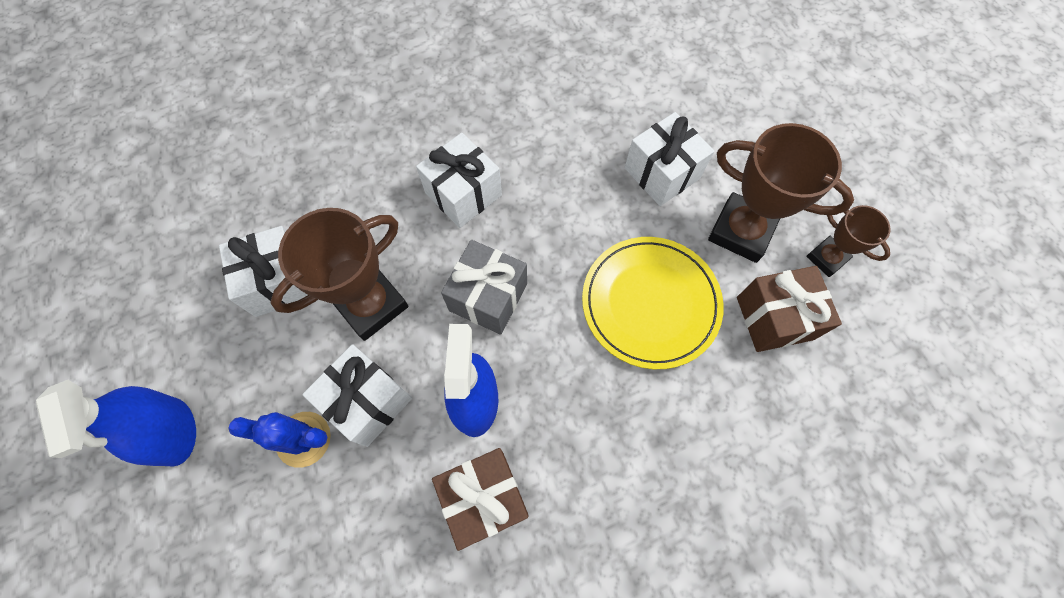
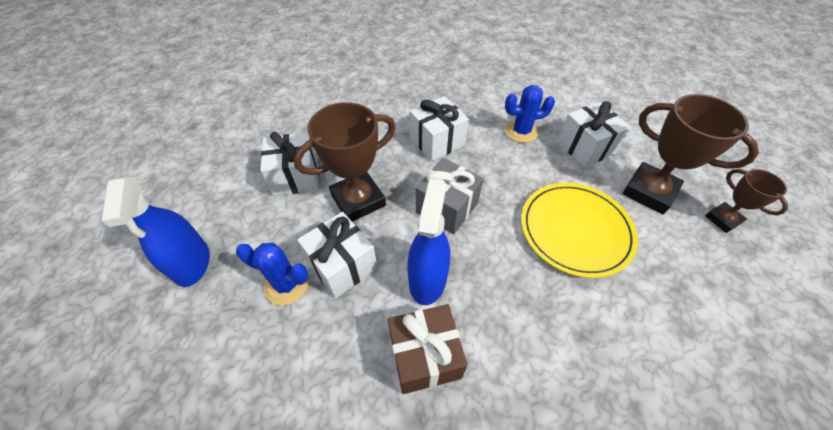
camera: 10 degrees right, 15 degrees down
brown gift [737,266,842,352] -> none
none -> blue cactus [505,85,555,143]

